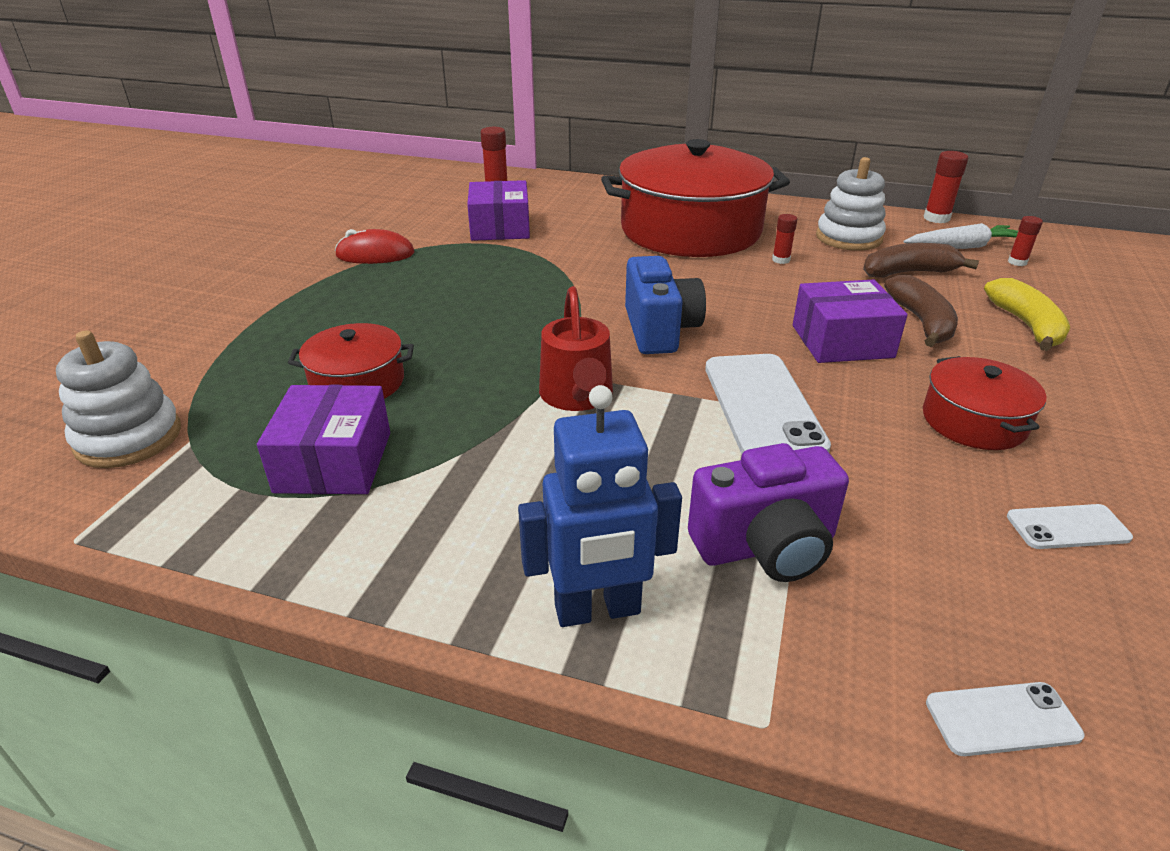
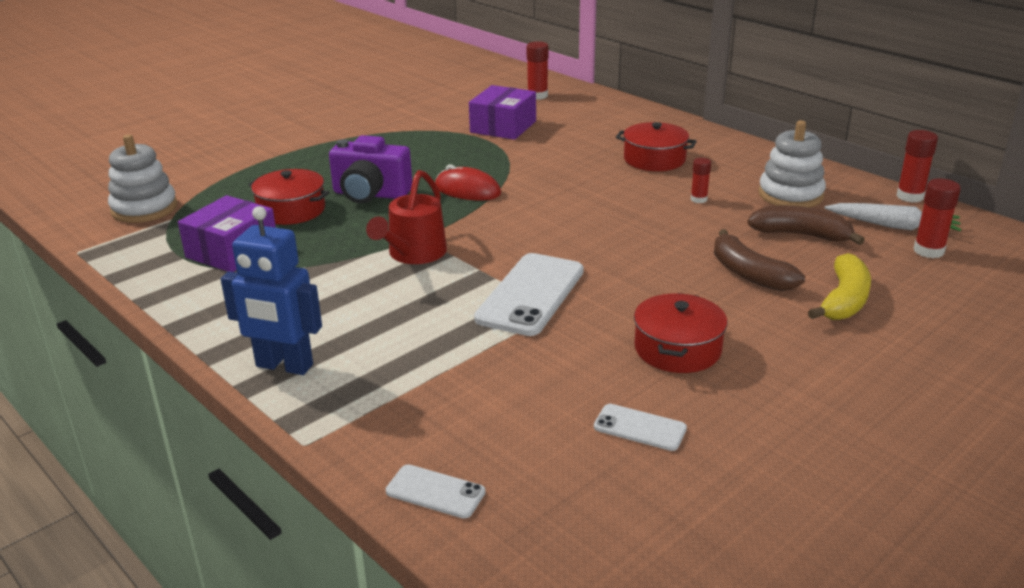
camera: 30 degrees right, 5 degrees down
red mouse [335,229,415,264] -> red mouse moved to [435,164,501,200]
red pot [601,139,790,257] -> red pot [616,122,697,171], size x0.47
blue camera [625,256,706,354] -> none
purple camera [688,443,849,582] -> purple camera moved to [329,135,412,203]
purple box [793,280,908,363] -> none
brown banana [884,275,958,347] -> brown banana turned 120 degrees clockwise [714,229,805,291]
red glue stick [1008,216,1043,266] -> red glue stick [913,178,961,258], size x1.57

